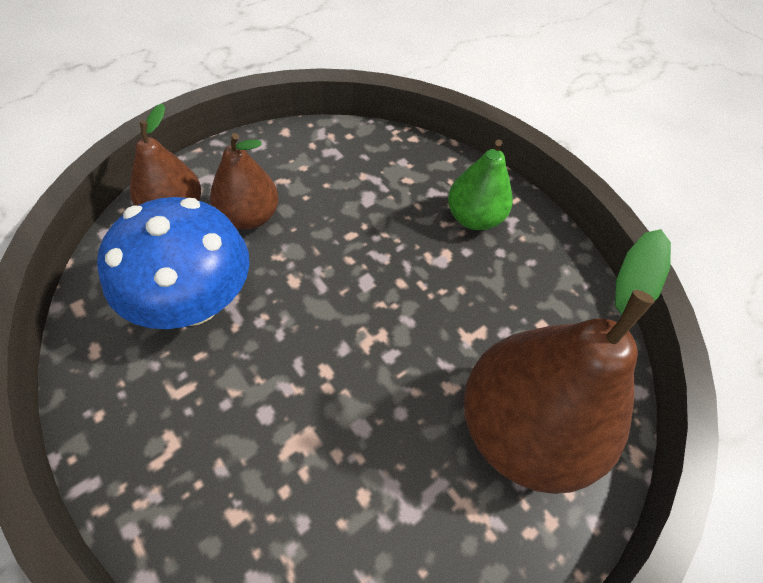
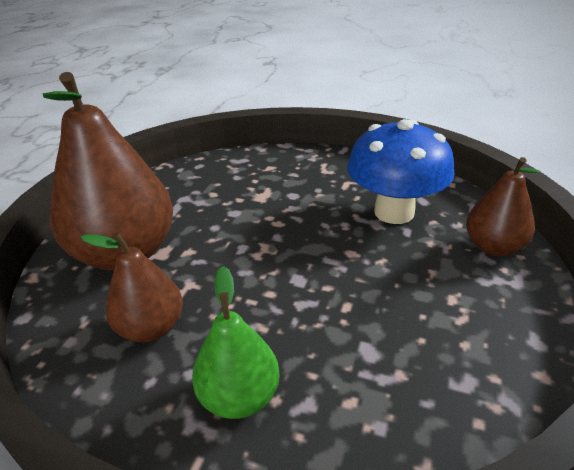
camera: 155 degrees right, 20 degrees down
brown pear [210,133,279,230] -> brown pear moved to [81,232,183,342]

